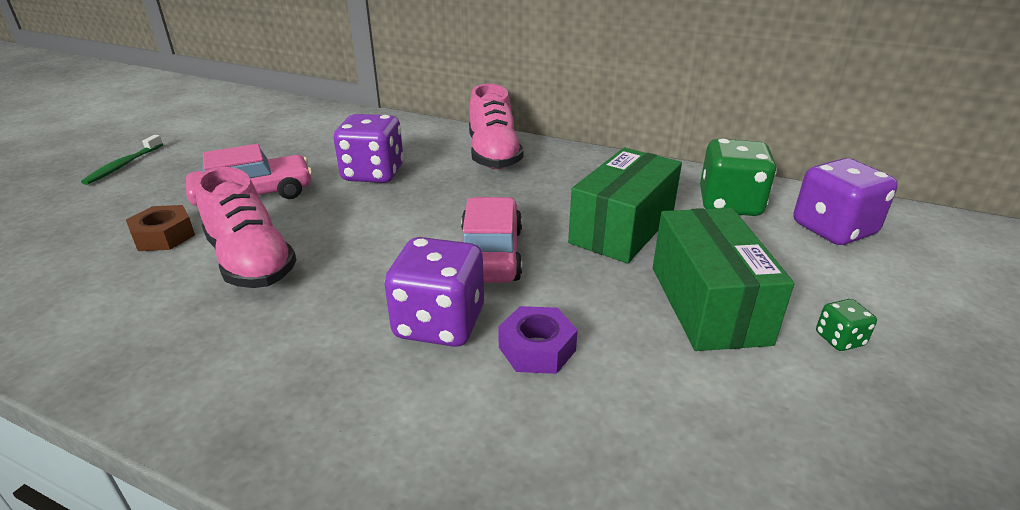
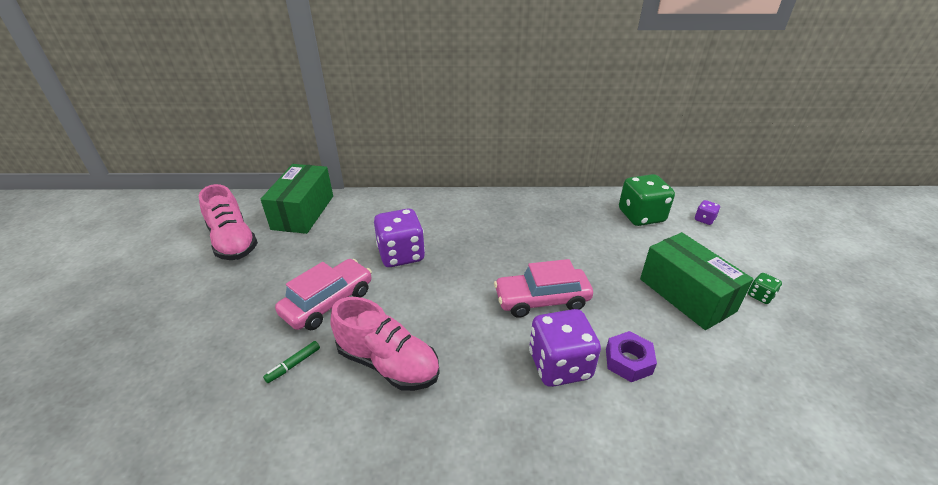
camera: 25 degrees left, 5 degrees up
green toothbrush [81,135,163,185] -> none
brown nut [126,205,195,251] -> green marker [263,341,320,383]
pink car [461,197,522,283] -> pink car turned 75 degrees counterclockwise [494,259,593,318]
pink shoe [469,84,523,169] -> pink shoe moved to [199,184,258,260]
green box [568,148,682,263] -> green box moved to [261,164,333,234]
purple dice [794,158,898,245] -> purple dice [695,200,720,225], size x0.46

